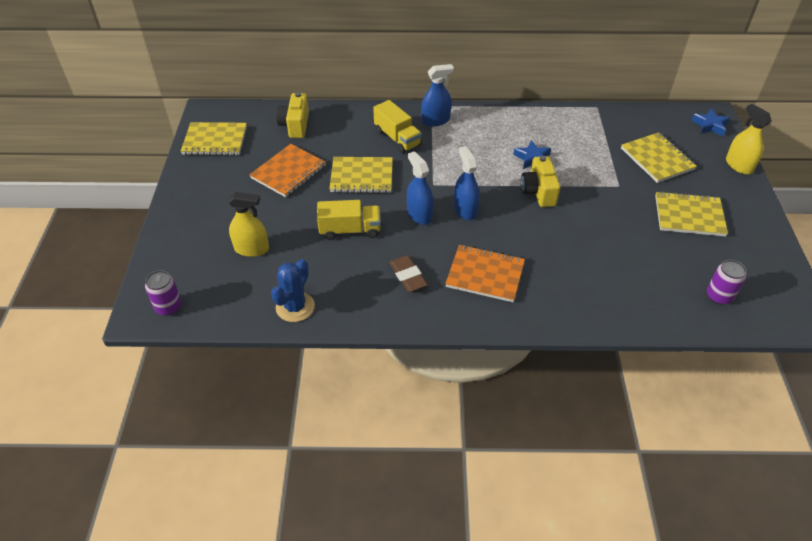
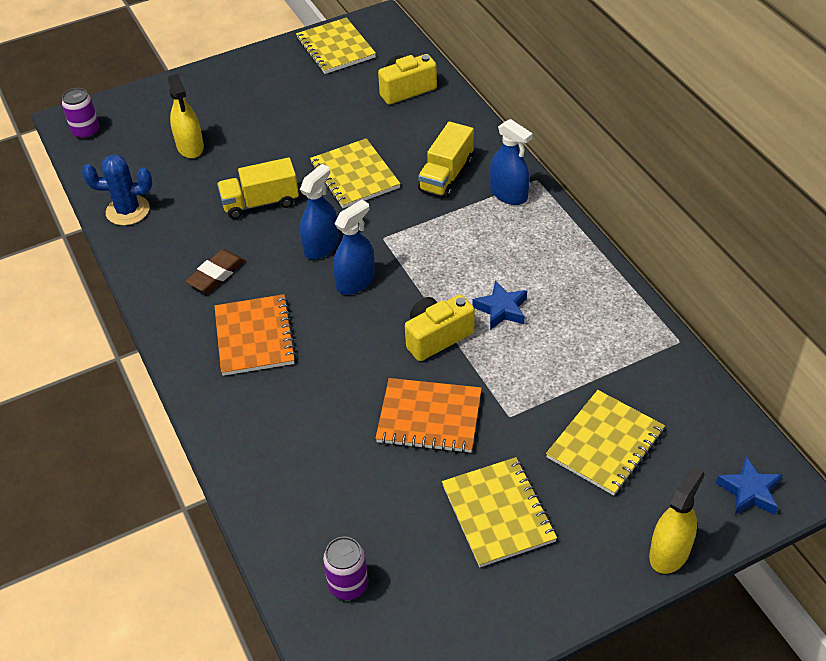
camera: 65 degrees right, 0 degrees up
orange notebook [249,144,326,197] -> orange notebook moved to [375,378,482,453]
yellow truck [317,200,381,240] -> yellow truck turned 105 degrees clockwise [217,157,299,219]

